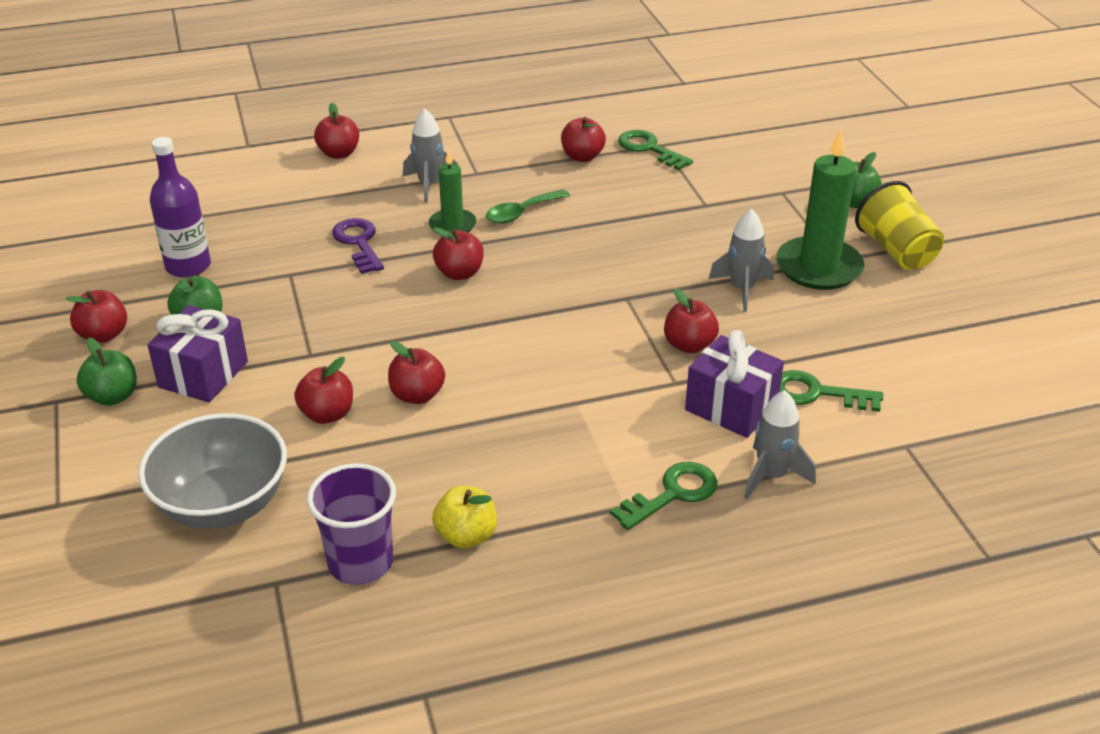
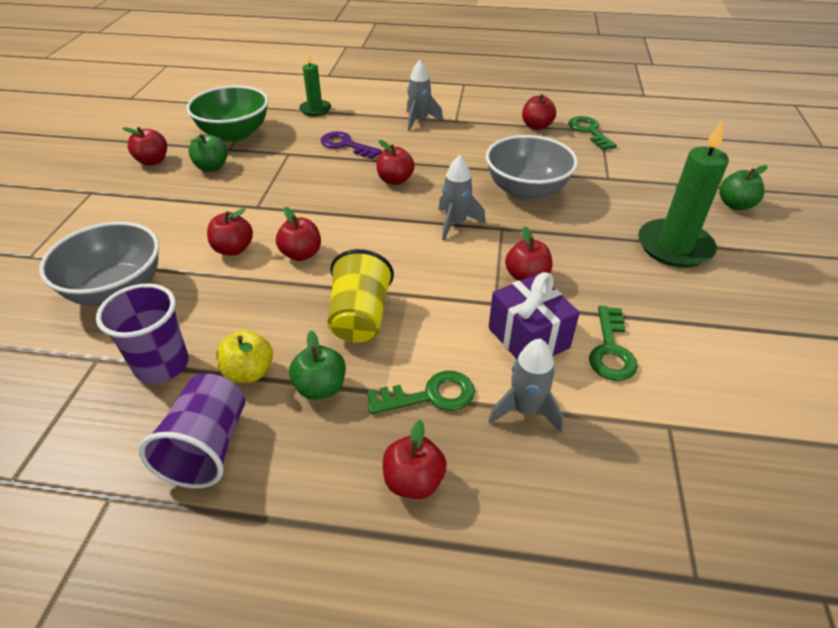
camera: 25 degrees right, 5 degrees up
green apple [77,338,137,406] -> green apple moved to [289,331,346,400]
purple gift [147,305,248,403] -> none
purple bottle [150,137,211,278] -> green bowl [186,85,268,142]
red apple [314,103,359,159] -> red apple moved to [383,420,447,499]
purple key [332,218,384,274] -> purple key turned 60 degrees counterclockwise [321,131,382,159]
green candle [429,150,477,234] -> green candle moved to [299,52,331,116]
green spoon [486,189,570,223] -> none
grey rocket [709,209,773,312] -> grey rocket moved to [438,155,486,240]
green key [780,370,883,412] -> green key turned 120 degrees counterclockwise [589,306,638,381]
yellow cup [855,181,944,270] -> yellow cup moved to [327,249,394,343]
none -> purple cup [139,374,245,489]
none -> grey bowl [486,135,578,201]

